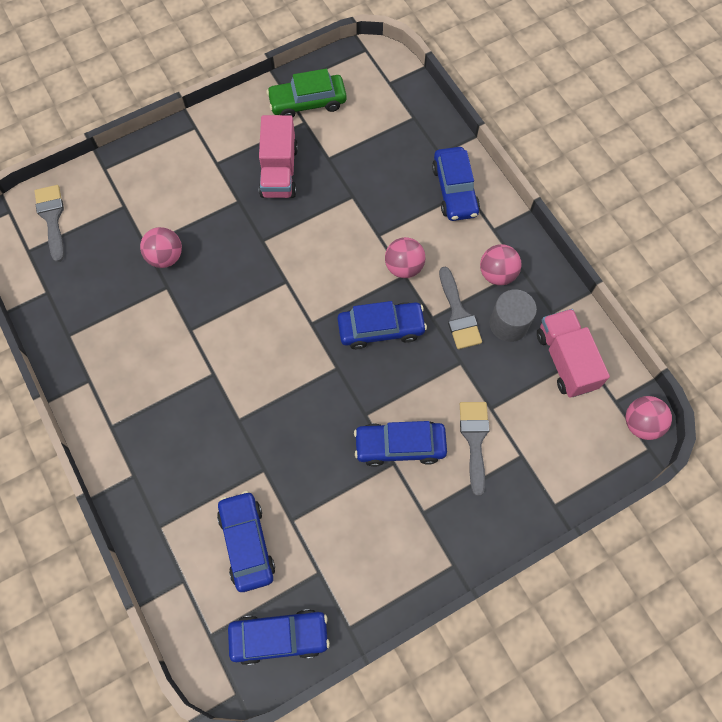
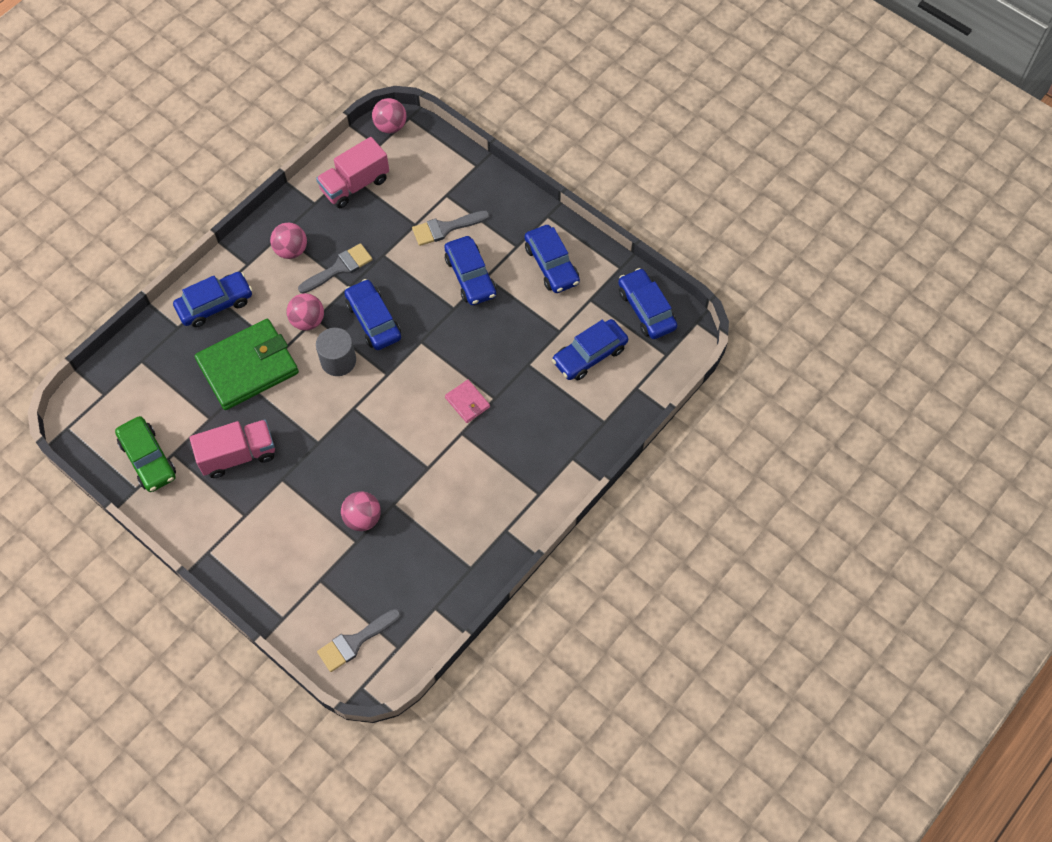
camera: 110 degrees left, 5 degrees down
grey cylinder [489,289,537,342] -> grey cylinder moved to [316,328,356,376]
none -> green wallet [195,319,299,410]
none -> pink wallet [445,380,490,423]
none -> blue car [525,225,580,293]

